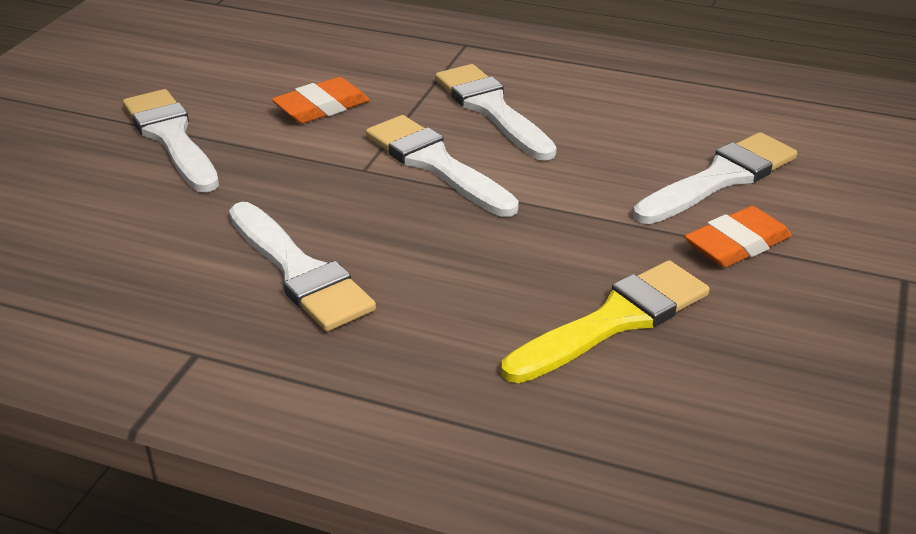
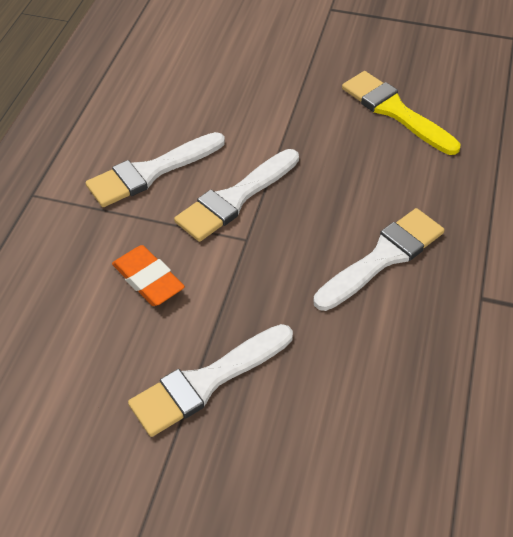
camera: 95 degrees left, 15 degrees up
white brush [633,132,797,224] -> none
orange eraser [684,206,792,268] -> none

